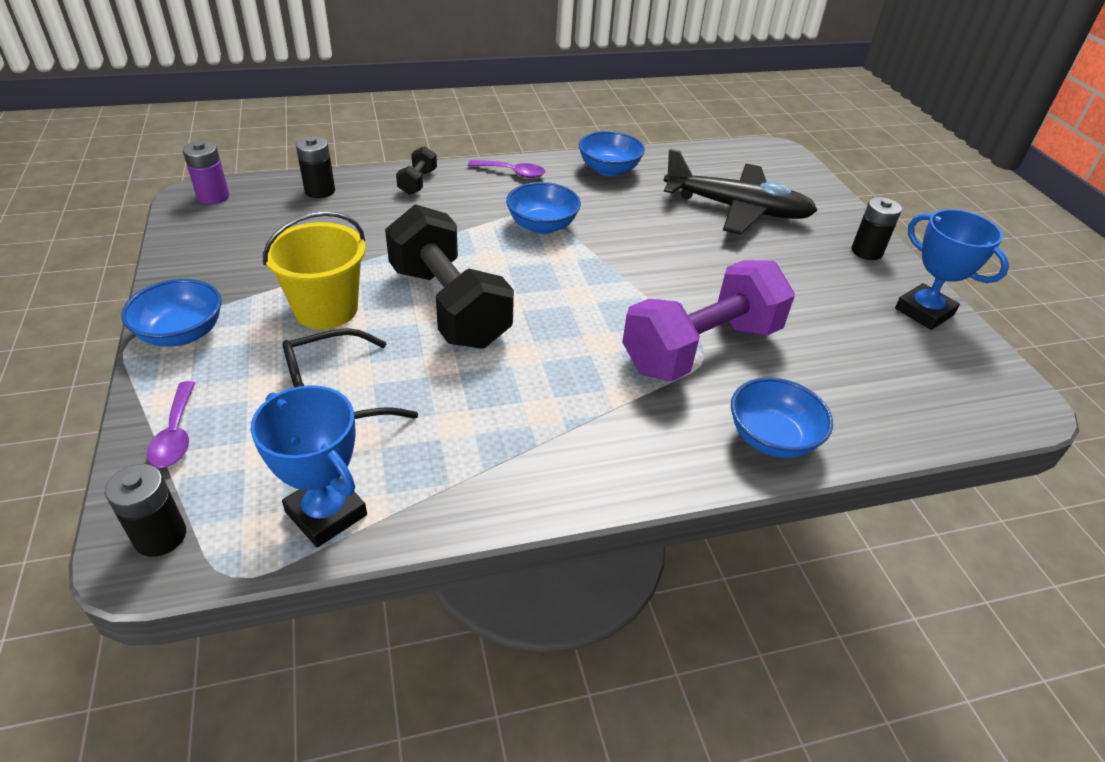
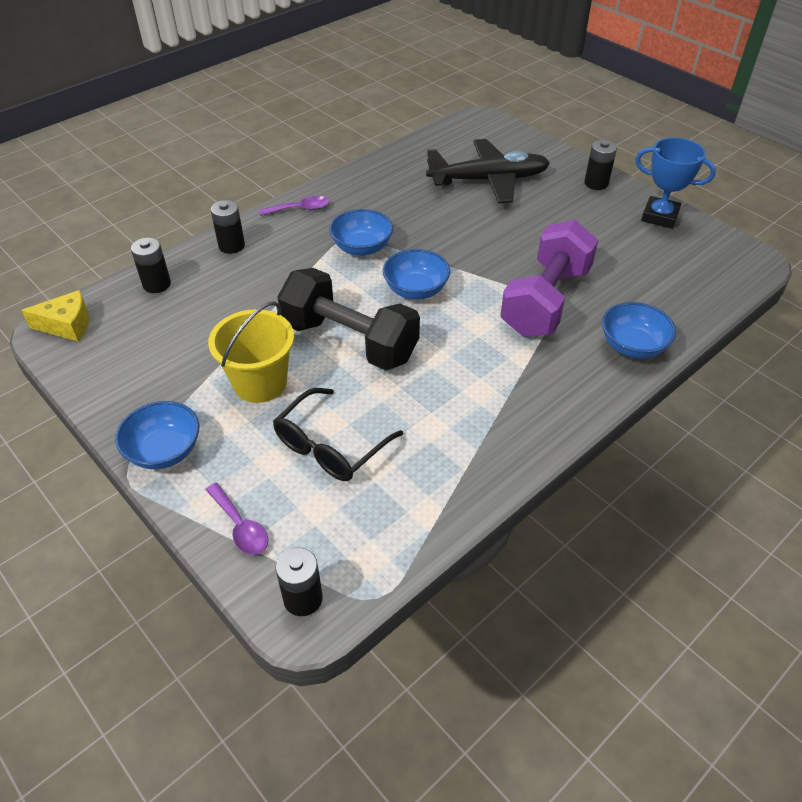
camera: 25 degrees left, 5 degrees up
purple battery [183,141,229,204] -> yellow cheese [21,290,89,342]
blue trophy [251,385,367,547] -> none
black dumbbell [396,146,437,195] -> black battery [210,200,245,254]
blue bowl [579,131,645,177] -> blue bowl moved to [383,249,450,300]

